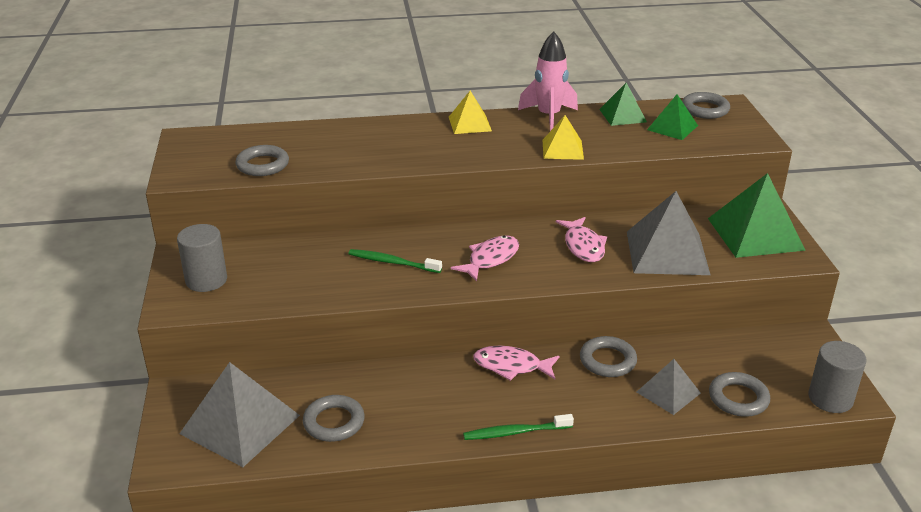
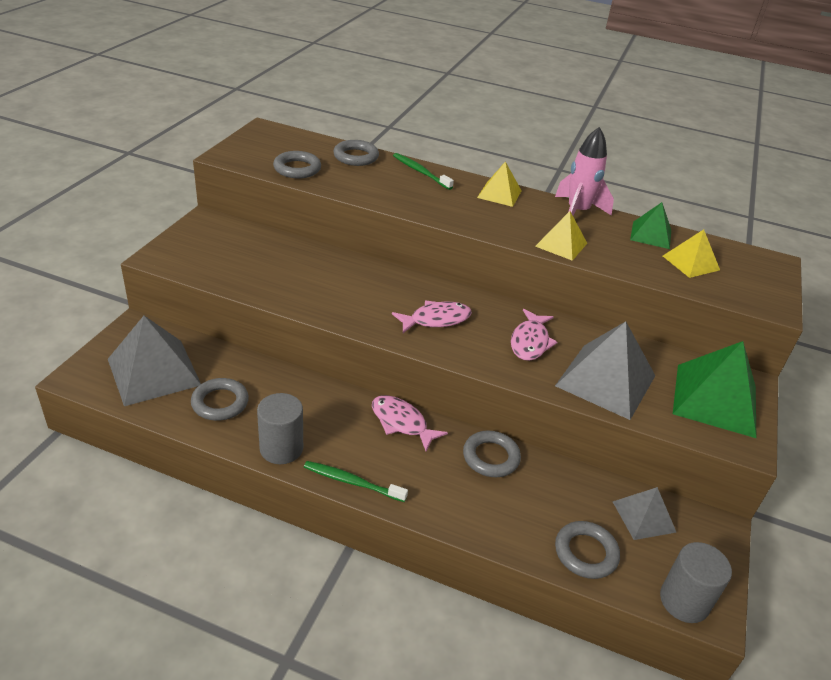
camera: 25 degrees right, 5 degrees up
grey cylinder [177,224,227,292] -> grey cylinder moved to [257,393,303,464]
green toothbrush [348,249,442,273] -> green toothbrush moved to [393,153,454,190]
grey pyramid [637,359,701,415] -> grey pyramid moved to [612,487,677,540]
green pyramid [647,94,698,140] -> yellow pyramid [663,229,720,278]
grey ring [682,92,730,119] -> grey ring moved to [333,140,379,166]

